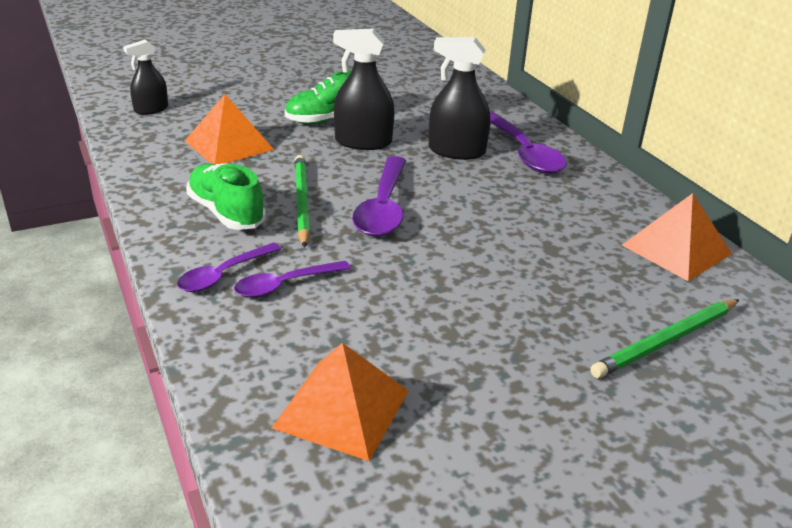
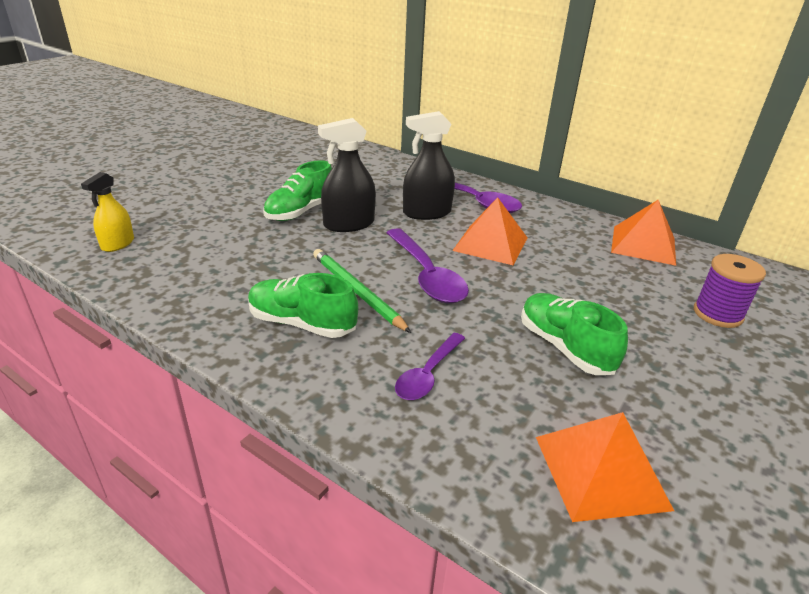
camera: 30 degrees left, 0 degrees up
black spray bottle [123,40,168,115] -> yellow spray bottle [81,172,134,252]
purple spoon [177,243,281,292] -> none
orange pyramid [185,94,274,164] -> orange pyramid moved to [452,198,527,265]
green pencil [590,299,739,378] -> purple spool [694,254,766,328]
none -> green shoe [521,293,628,375]

